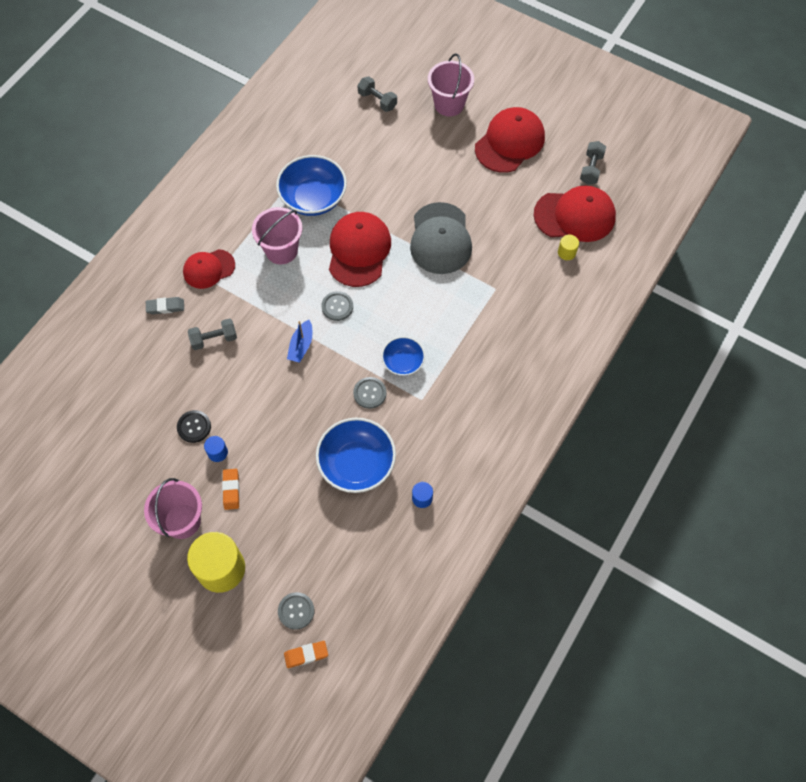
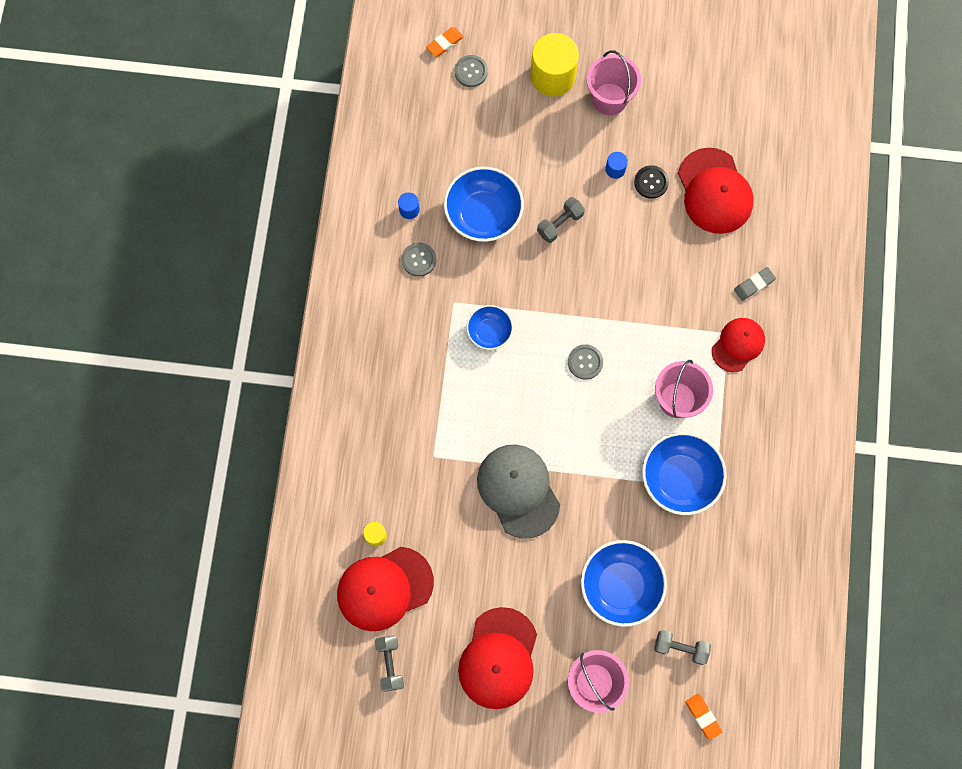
camera: 155 degrees right, 10 degrees up
grey dumbbell [188,318,237,350] -> grey dumbbell moved to [537,197,585,243]
orange eraser [222,469,240,510] -> orange eraser moved to [685,694,722,740]
blue boat [287,320,312,363] -> none
red cap [329,212,391,287] -> red cap moved to [678,148,753,234]
grey button [353,377,387,409] -> grey button moved to [402,242,436,277]
none -> blue bowl [581,540,667,627]

